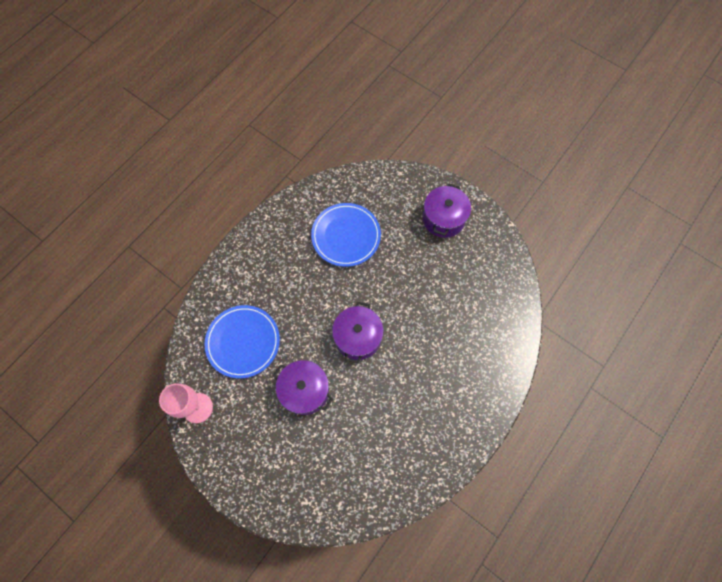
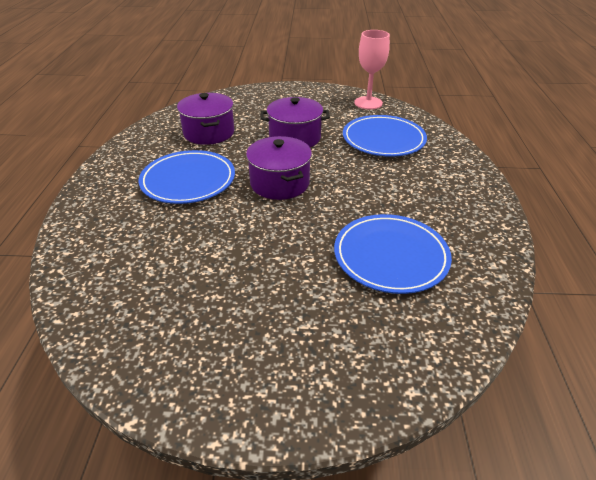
camera: 145 degrees right, 30 degrees down
purple pot [423,183,471,238] -> purple pot moved to [177,93,234,145]
none -> blue plate [139,150,235,204]

